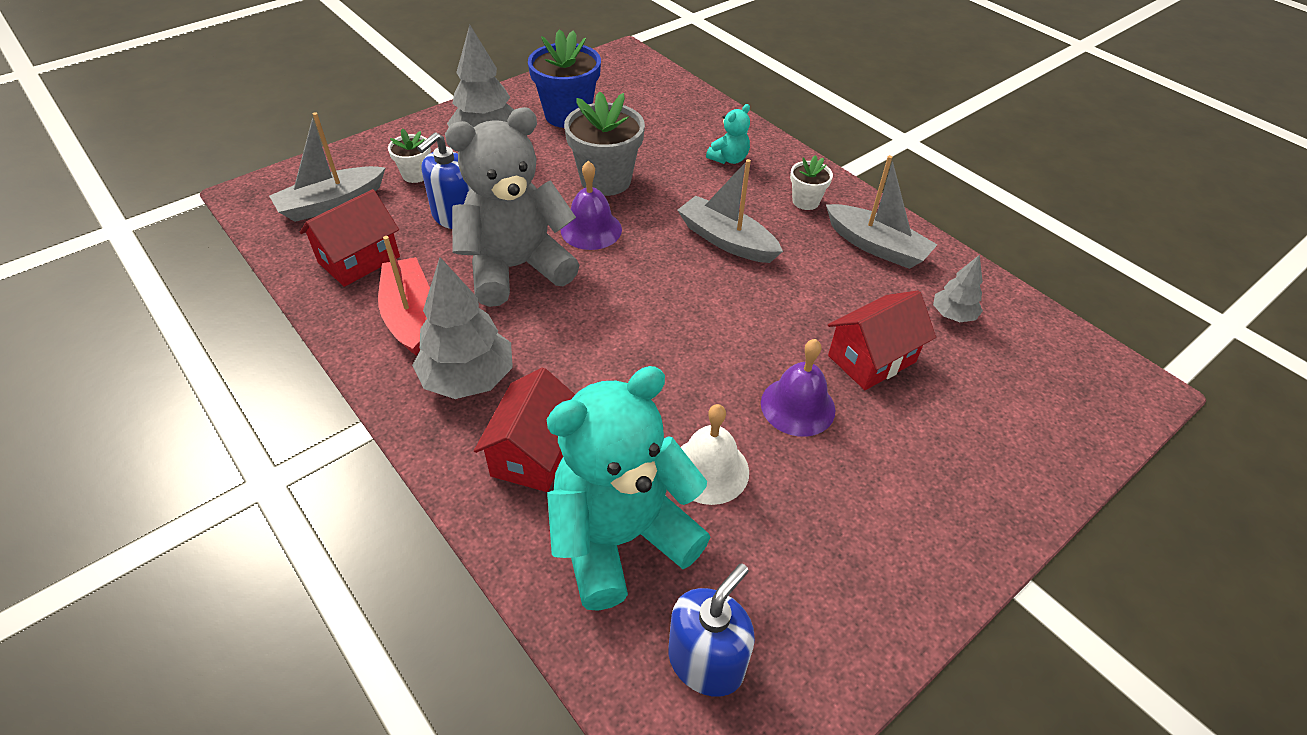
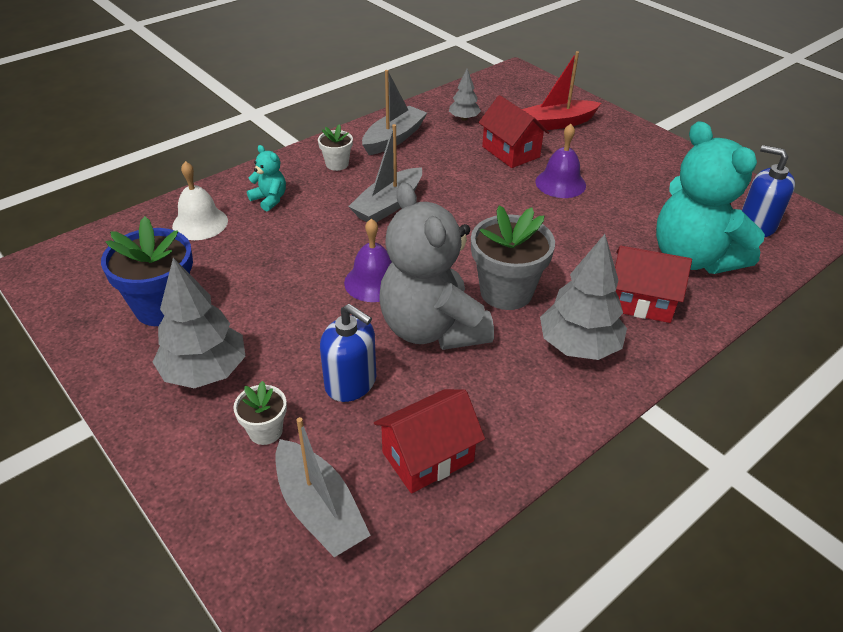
camera: 90 degrees left, 5 degrees down
red house [300,189,400,287] -> red house turned 75 degrees counterclockwise [374,389,485,494]
red boat [378,236,430,356] -> red boat moved to [522,51,601,130]
grey flower pot [564,91,645,196] -> grey flower pot moved to [471,206,555,310]
white bell [681,404,749,505] -> white bell moved to [172,161,228,240]

